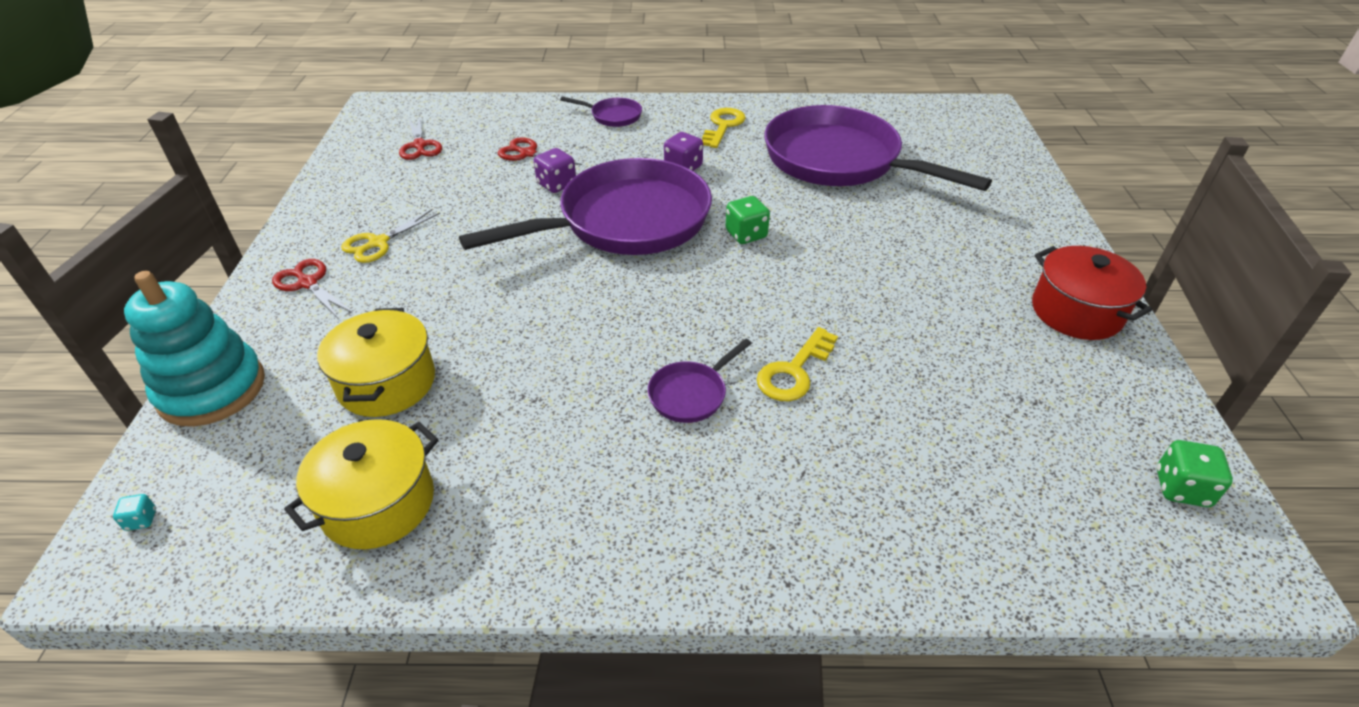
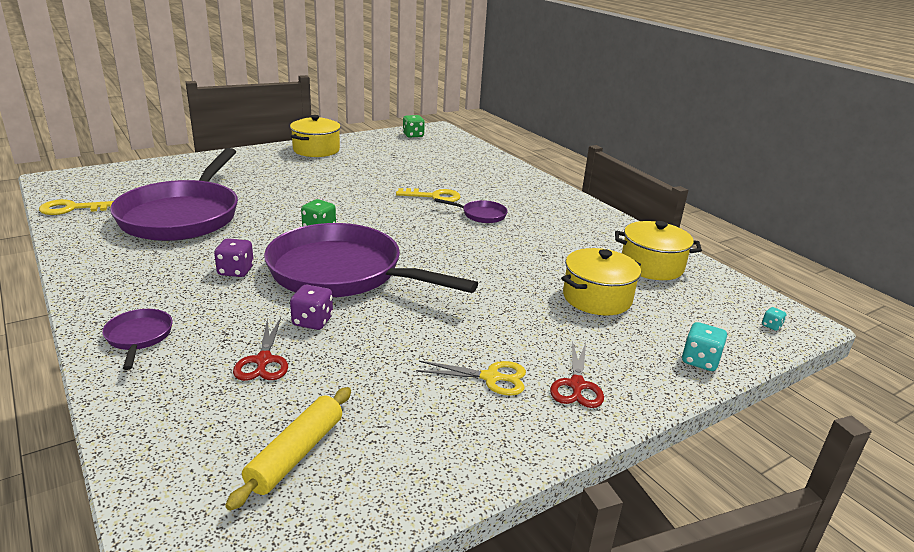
camera: 125 degrees left, 15 degrees down
turquoise stacking toy [124,271,265,427] -> turquoise dice [682,322,727,371]
red scissors [399,116,442,160] -> yellow rolling pin [225,387,351,511]
yellow key [702,108,746,148] -> yellow key moved to [39,199,113,215]
red pot [1032,246,1152,340] -> yellow pot [290,115,341,157]

